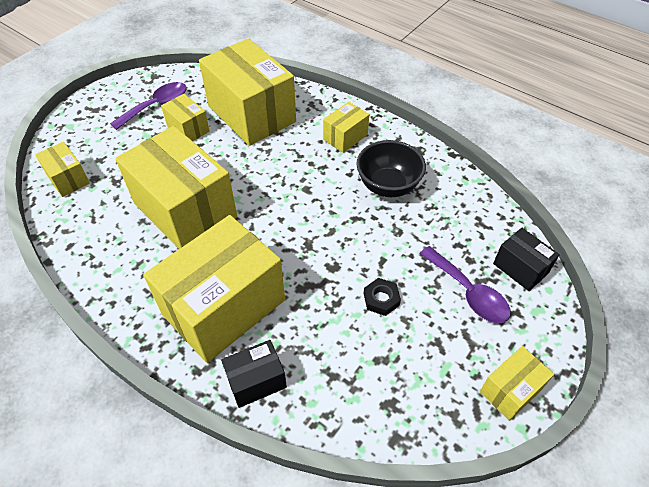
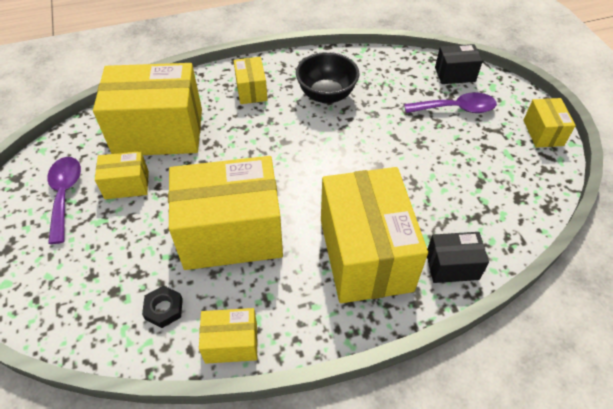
camera: 55 degrees left, 0 degrees up
yellow box [35,142,90,197] -> yellow box moved to [199,308,258,364]
black box [221,340,287,408] -> black box turned 75 degrees clockwise [427,232,489,283]
black nut [364,278,401,316] -> black nut moved to [142,285,183,328]

